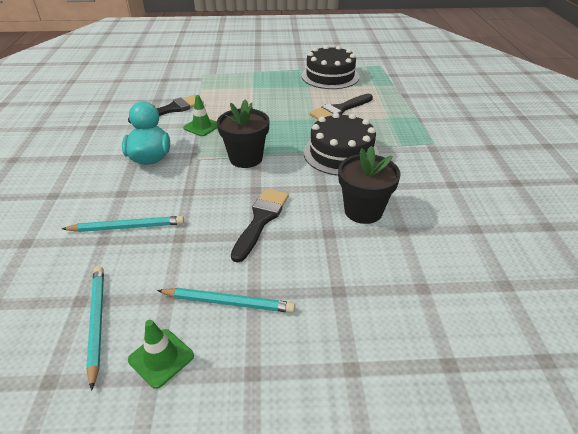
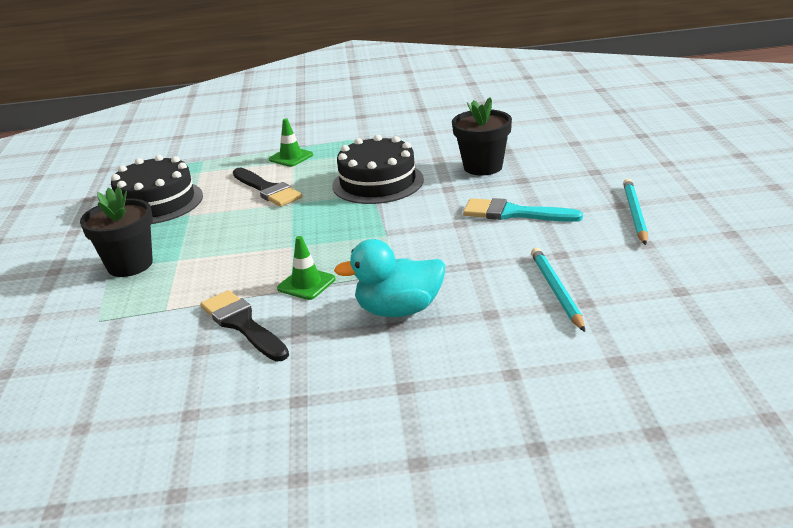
camera: 90 degrees left, 10 degrees down
turquoise pencil [86,266,104,391] -> none
green traffic cone [128,320,194,389] -> green traffic cone moved to [269,118,313,167]
black flower pot [217,99,270,168] -> black flower pot moved to [80,187,153,277]
black brush [231,188,289,263] -> turquoise brush [463,198,583,222]

